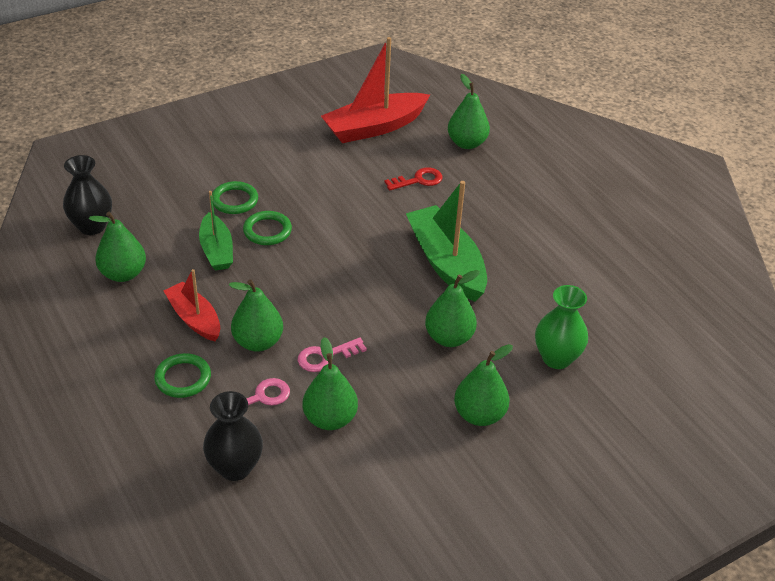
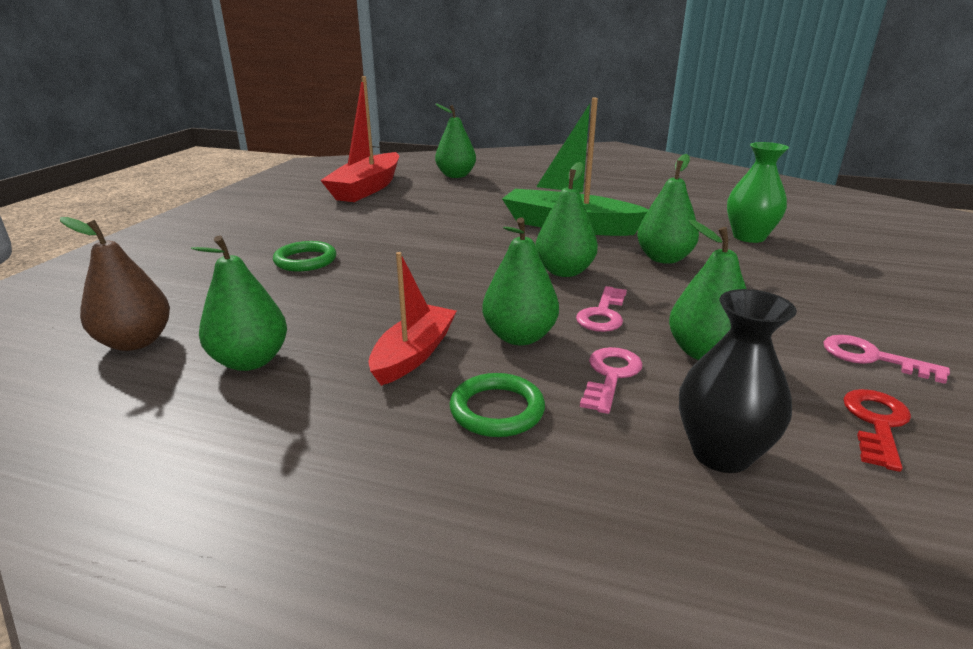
camera: 40 degrees left, 15 degrees down
black vase [63,155,112,235] -> brown pear [60,217,170,351]
red boat [163,269,220,341] -> red boat turned 105 degrees clockwise [368,252,457,386]
green boat [199,191,233,271] -> none
green ring [243,211,292,245] -> none
red key [384,167,442,190] -> red key moved to [843,389,911,472]
green pear [454,344,513,426] -> green pear moved to [535,162,598,277]
none -> pink key [823,335,950,384]

